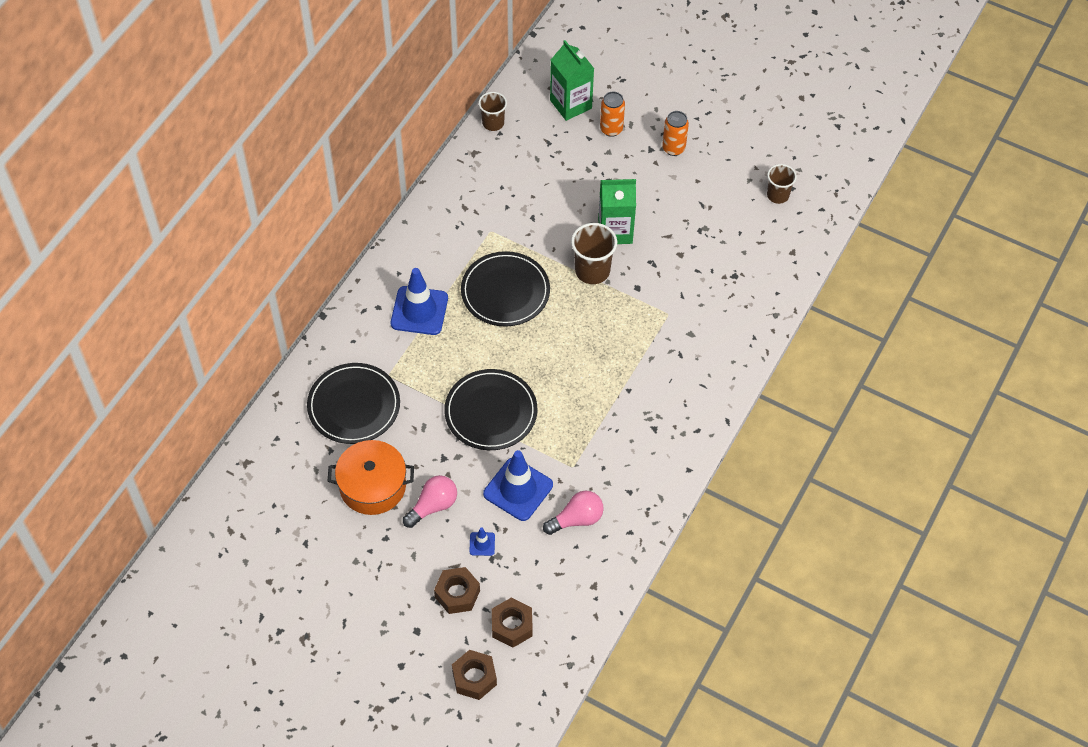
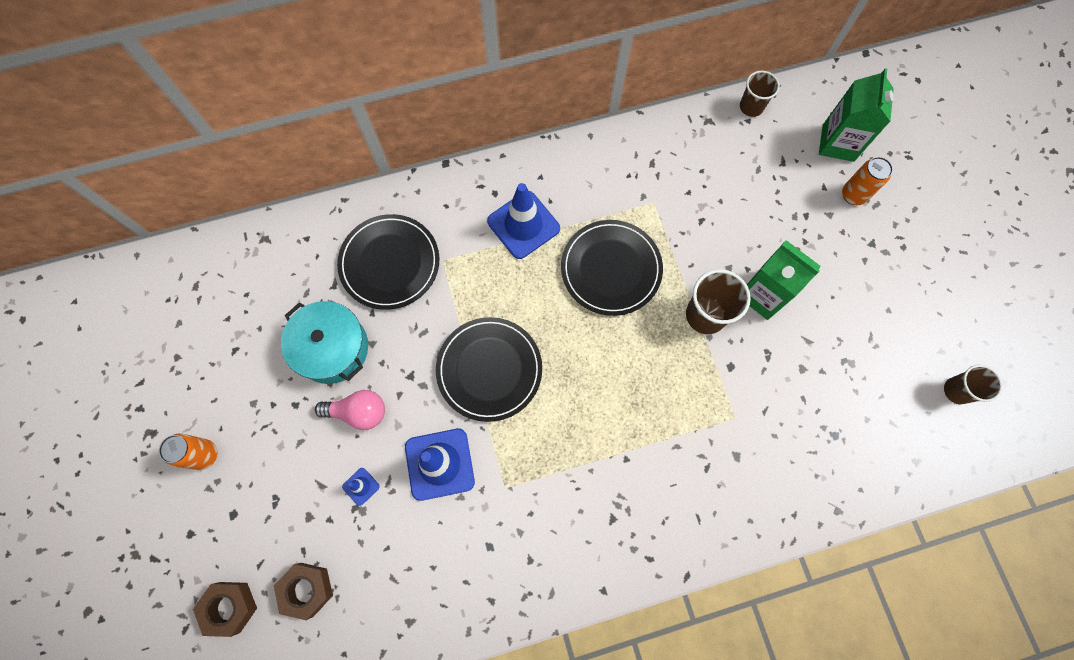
camera: 45 degrees right, 15 degrees up
orange pot [328,440,414,515] -> turquoise pot [281,301,368,384]
brown nut [434,567,480,614] -> none
pink light bulb [543,490,604,535] -> none
orange can [662,111,689,156] -> orange can moved to [159,433,217,470]

